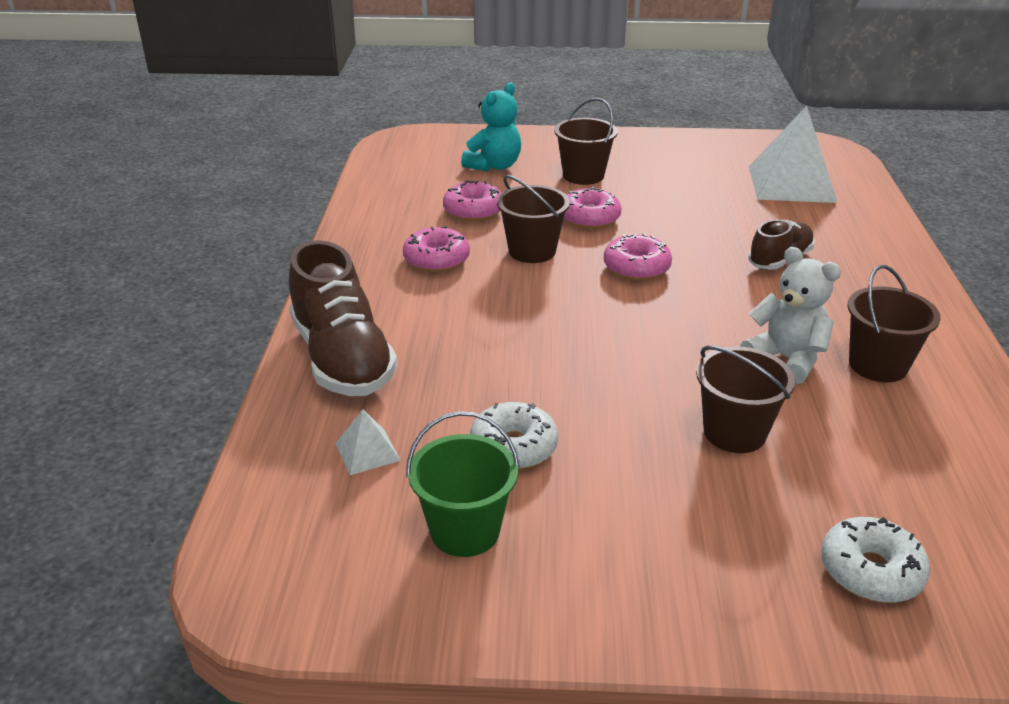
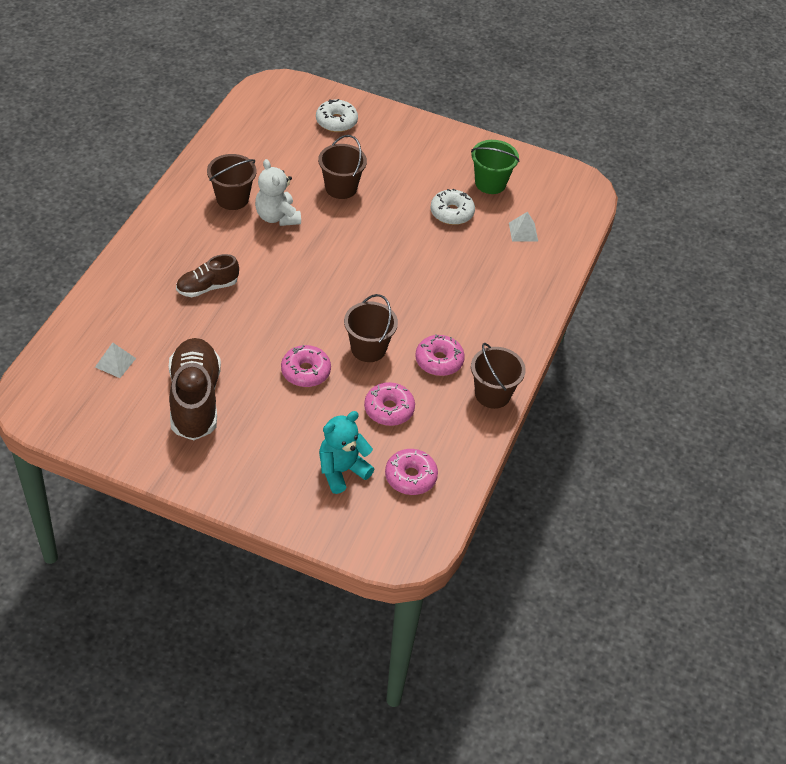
camera: 165 degrees left, 15 degrees up
brown shoe [289,240,398,396] -> brown shoe moved to [169,338,221,440]
brown bucket [554,98,618,185] -> brown bucket moved to [471,343,526,409]
pink donut [604,233,672,281] -> pink donut moved to [385,449,438,495]
white pyramid [749,106,838,203] -> white pyramid [95,343,136,378], size x0.45

